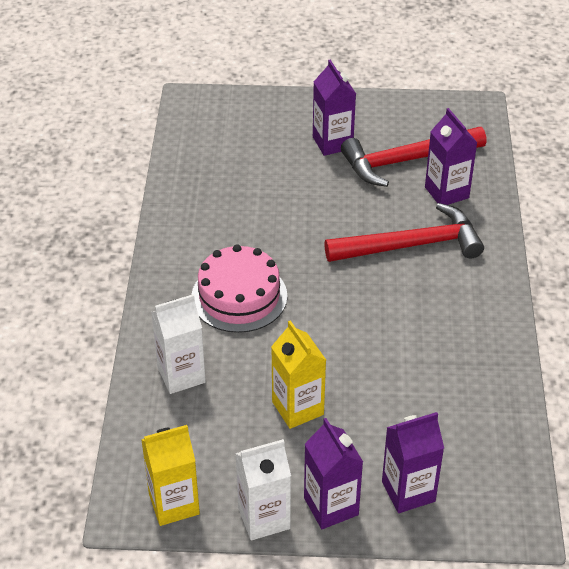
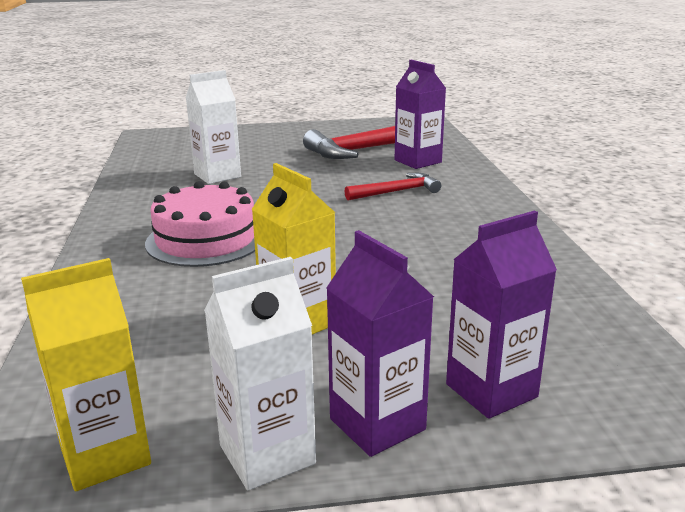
camera: 10 degrees left, 20 degrees down
white carton [151,294,206,394] -> white carton moved to [186,70,241,184]
purple carton [313,60,356,156] -> none
red hammer [324,203,484,262] -> red hammer [345,173,441,201], size x0.56

